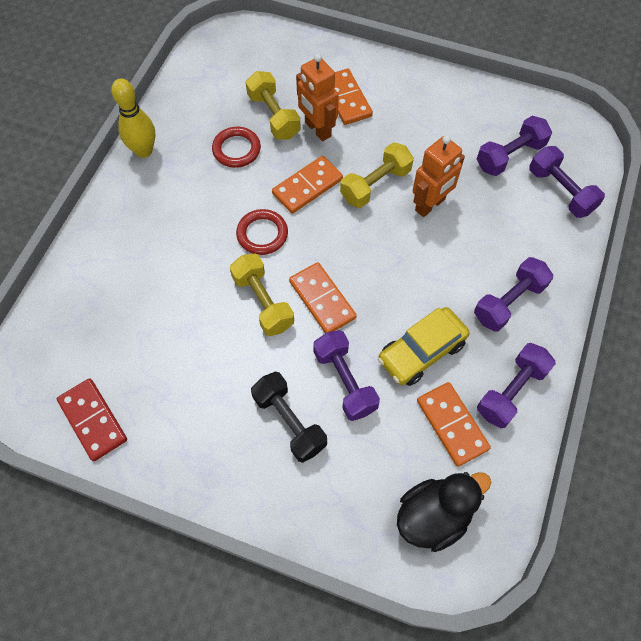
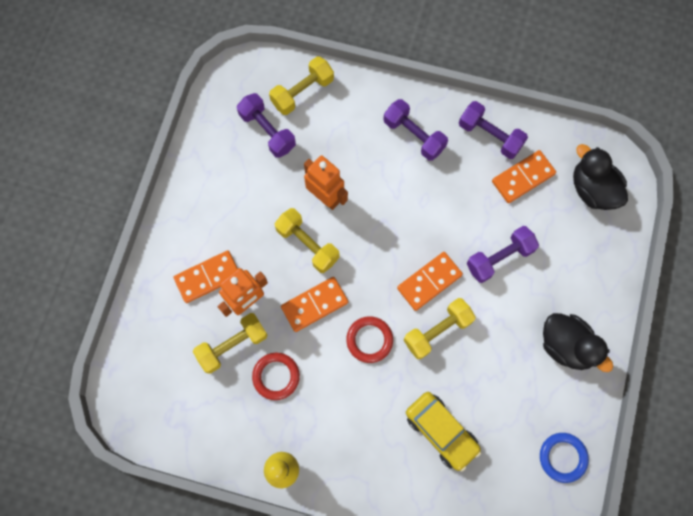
camera: 95 degrees left, 10 degrees up
red domino [57,378,127,461] -> blue ring [540,433,589,483]
black dumbbell [251,372,327,463] -> none
orange domino [272,156,343,214] -> orange domino turned 75 degrees counterclockwise [281,277,348,332]
yellow car [378,307,470,386] -> yellow car moved to [406,392,481,472]
purple dumbbell [529,146,605,218] -> yellow dumbbell [269,56,334,115]
none -> black duck [543,313,613,372]

